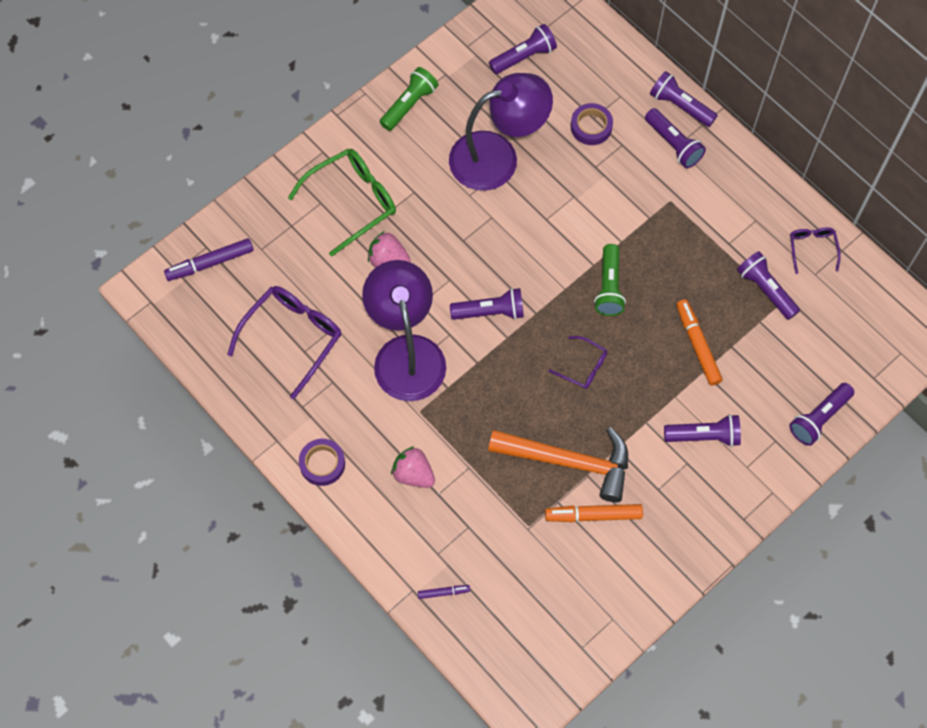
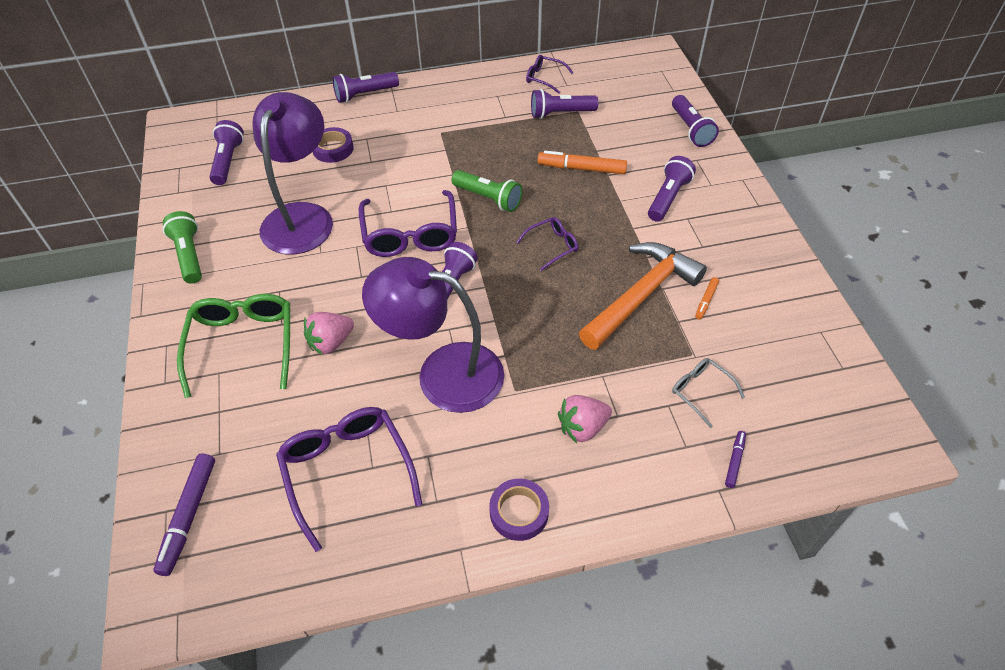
camera: 60 degrees left, 15 degrees down
orange marker [545,504,643,522] -> orange marker [695,277,719,319], size x0.53
purple flashlight [645,108,706,168] -> none
none -> purple glasses [359,190,457,257]
none -> grey glasses [672,358,745,428]

